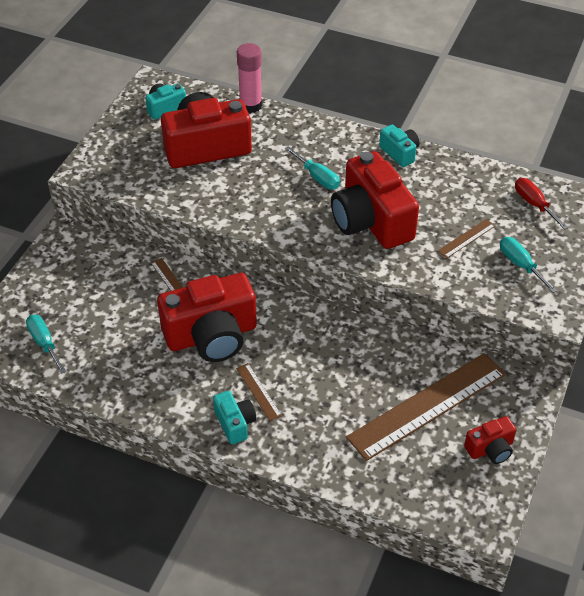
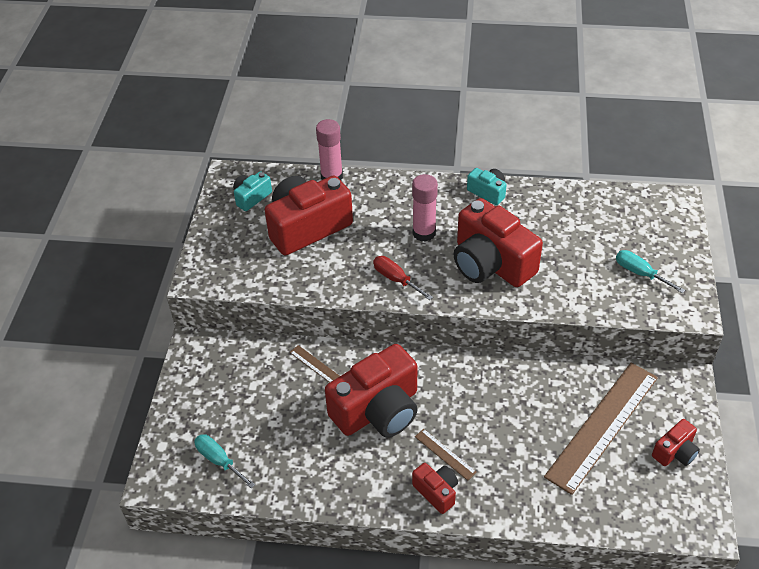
camera: 15 degrees left, 0 degrees up
turquoise camera [213,391,257,444] -> red camera [412,463,458,514]
turquoise screwdriver [285,146,340,189] -> pink glue stick [412,174,438,242]
brown ruler [438,219,495,258] -> none
red screwdriver [515,178,569,230] -> red screwdriver moved to [373,256,433,300]

